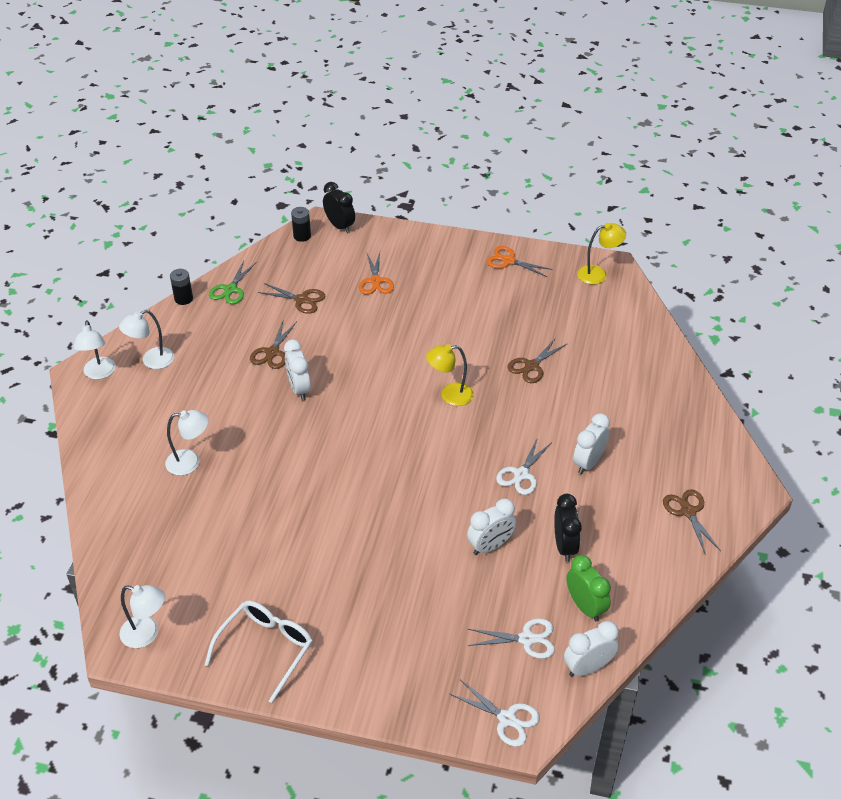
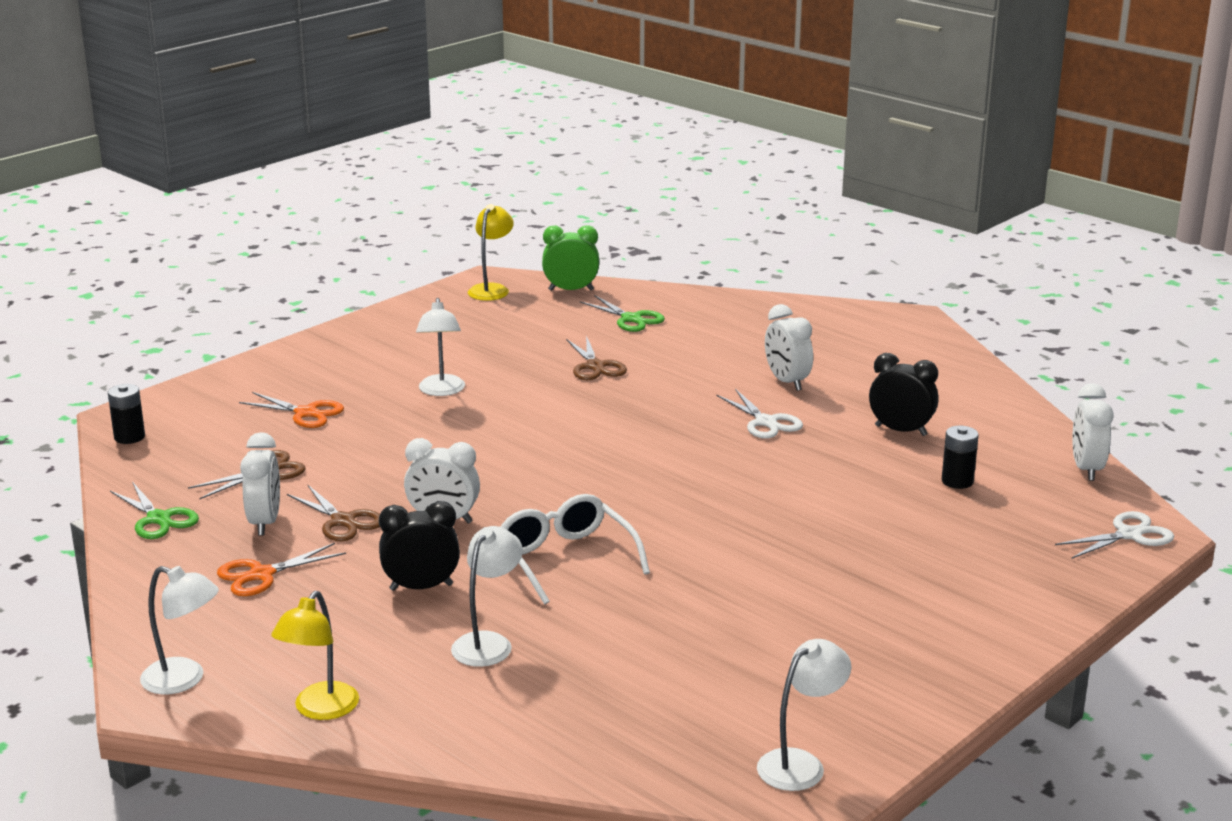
camera: 60 degrees left, 20 degrees down
white lamp [119,310,174,369] -> white lamp moved to [416,298,465,396]
black battery [170,269,193,305] -> black battery moved to [942,426,979,489]
white glasses [205,600,313,703] -> white glasses moved to [501,494,650,604]
black clock [323,182,355,234] -> black clock moved to [379,501,460,591]
yellow lamp [426,344,474,406] -> yellow lamp moved to [271,591,359,720]
white clock [467,498,516,555] -> white clock moved to [240,432,280,536]
white scissors [468,618,555,659] -> none
orange scissors [486,246,553,277] -> orange scissors moved to [217,543,346,596]
green clock [566,555,611,622] -> green clock moved to [542,225,599,291]
brown scissors [663,489,721,555] -> none
none -> green scissors [580,295,665,332]

